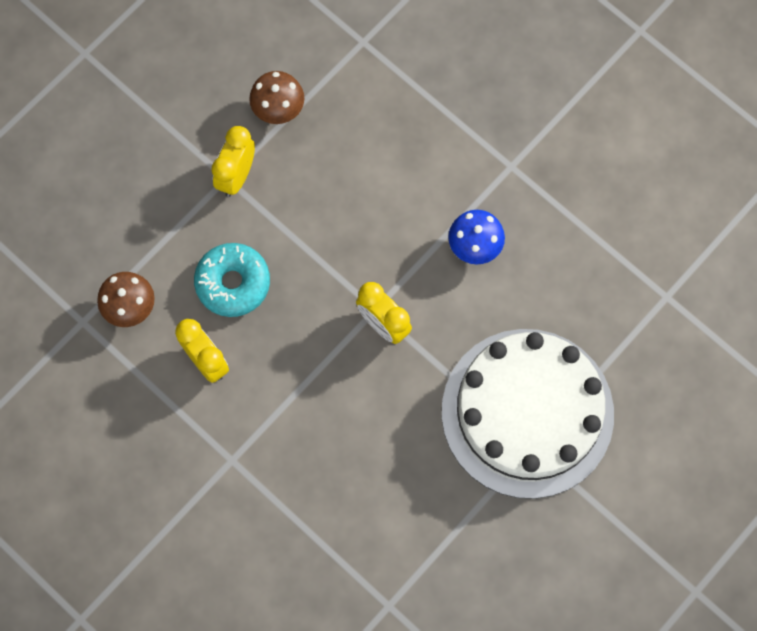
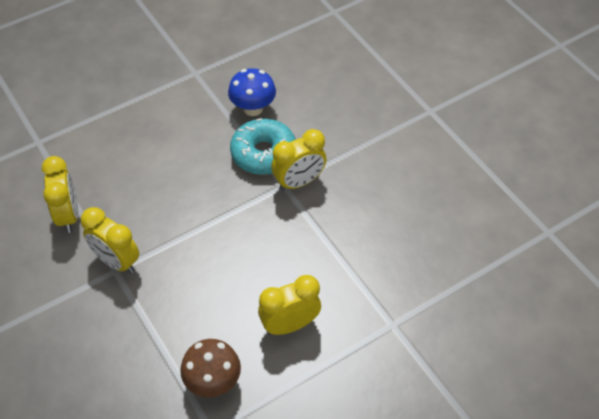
camera: 75 degrees left, 20 degrees down
turquoise donut [194,243,270,317] -> turquoise donut moved to [230,118,296,175]
brown mushroom [249,71,304,124] -> yellow clock [42,156,78,233]
white cake [442,329,614,499] -> none

